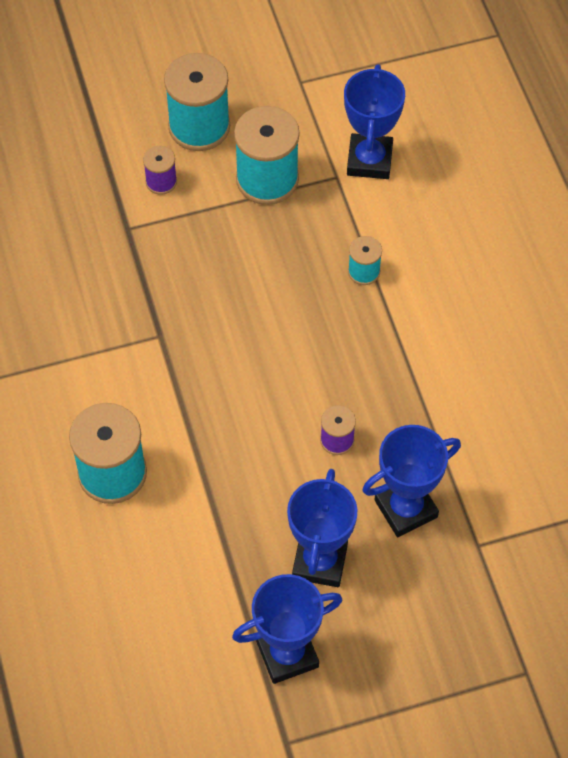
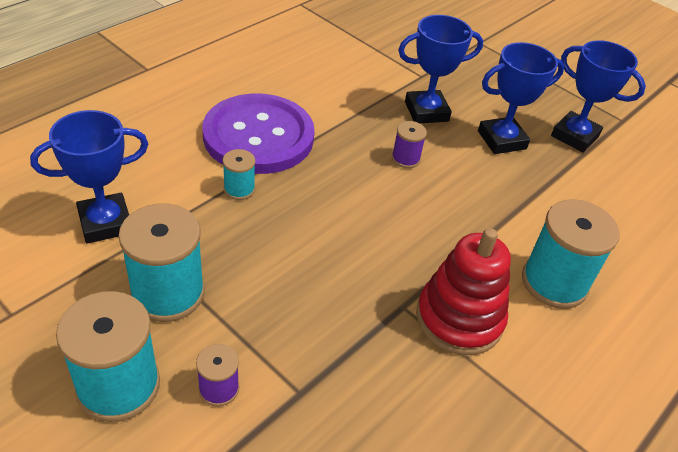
camera: 125 degrees left, 15 degrees down
blue trophy [362,425,461,537] -> blue trophy turned 45 degrees counterclockwise [398,15,483,123]
none -> purple button [202,93,315,174]
none -> red stacking toy [416,228,511,355]

